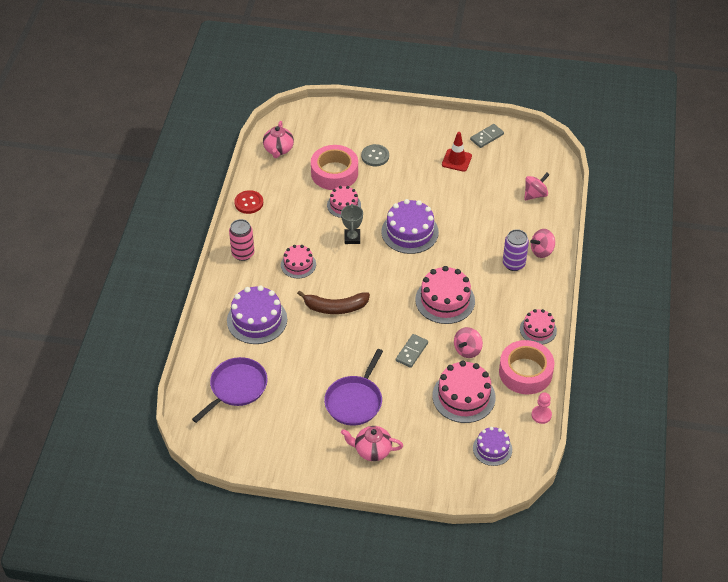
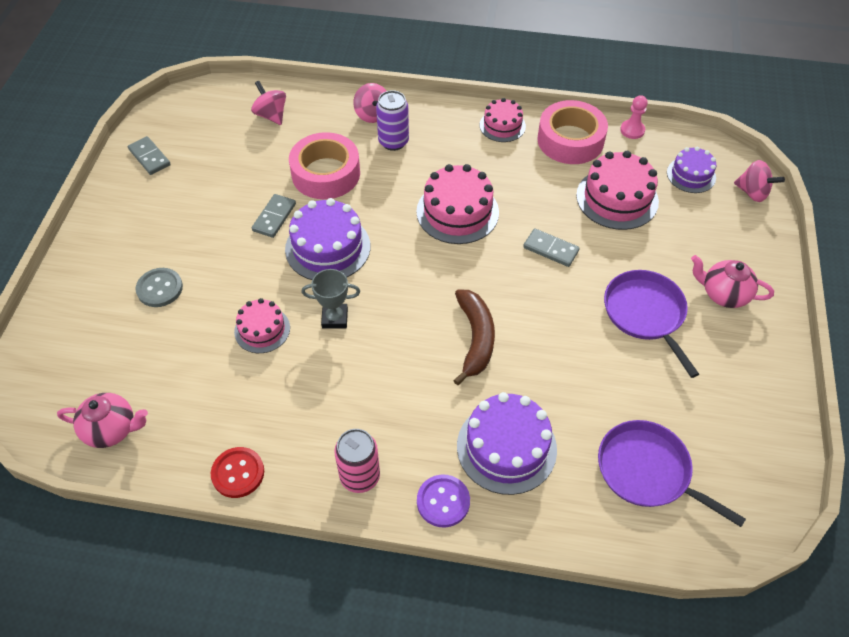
camera: 90 degrees left, 5 degrees up
pink cake [281,245,316,278] -> none
pink tape [311,145,358,190] -> pink tape moved to [289,132,360,199]
purple pan [324,349,383,425] -> purple pan turned 135 degrees counterclockwise [604,270,699,378]
pink teapot [341,426,403,461] -> pink teapot turned 105 degrees clockwise [691,255,774,308]
red traffic cone [442,132,472,172] -> none
pink spinning top [454,327,483,358] -> pink spinning top moved to [734,160,785,202]
none -> grey domino [252,194,296,238]
none -> purple button [417,474,470,528]

